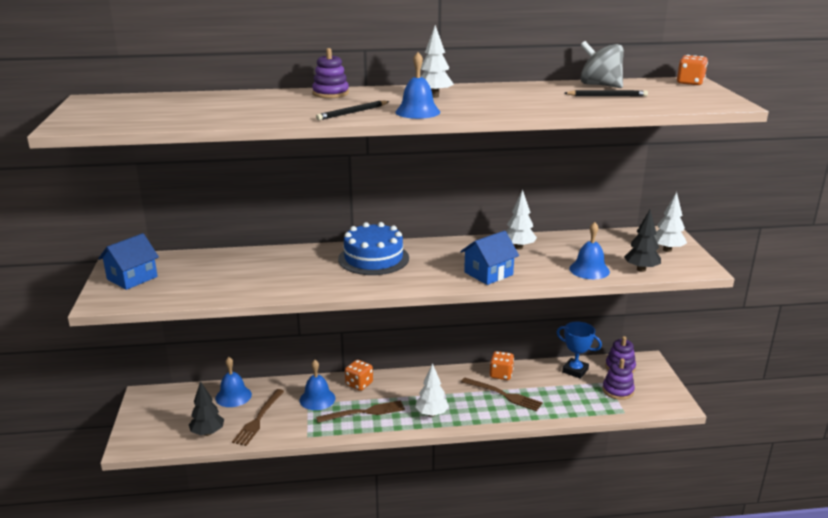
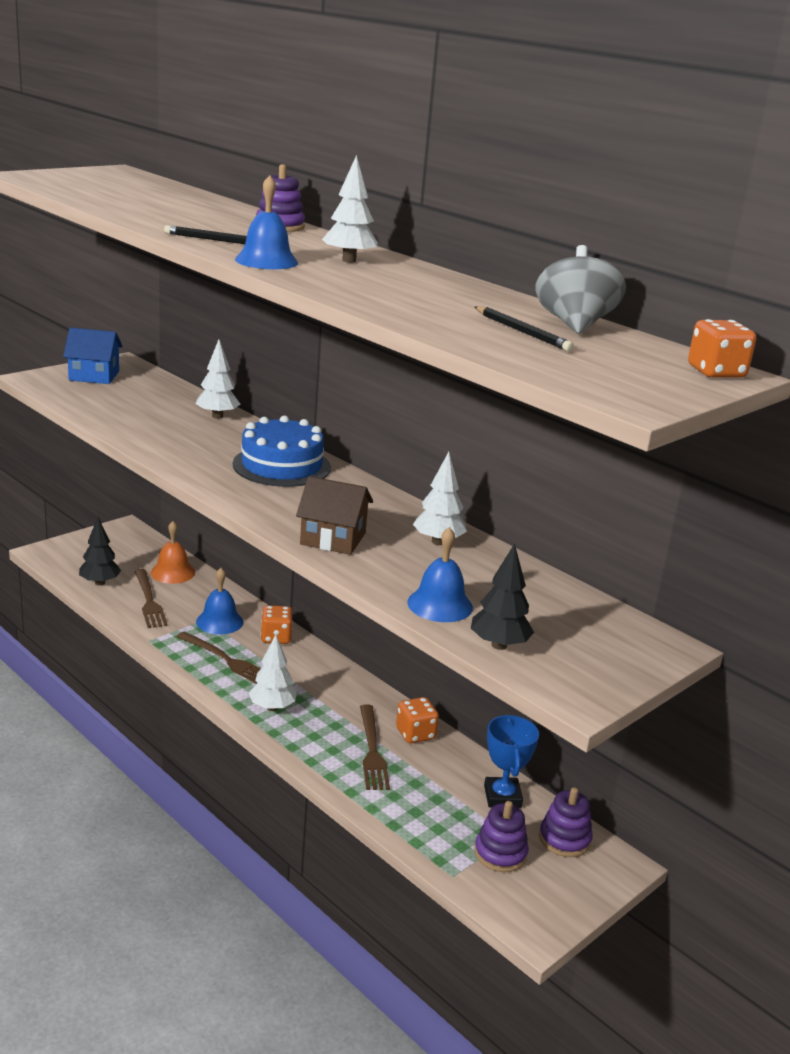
camera: 50 degrees right, 0 degrees up
blue bell [215,357,252,407] -> orange bell [151,521,195,584]
brown fork [232,389,284,446] -> brown fork turned 90 degrees counterclockwise [135,569,168,628]
blue house [460,231,519,285] -> brown house [296,476,373,555]
white tree [654,192,687,252] -> white tree moved to [195,340,241,419]

